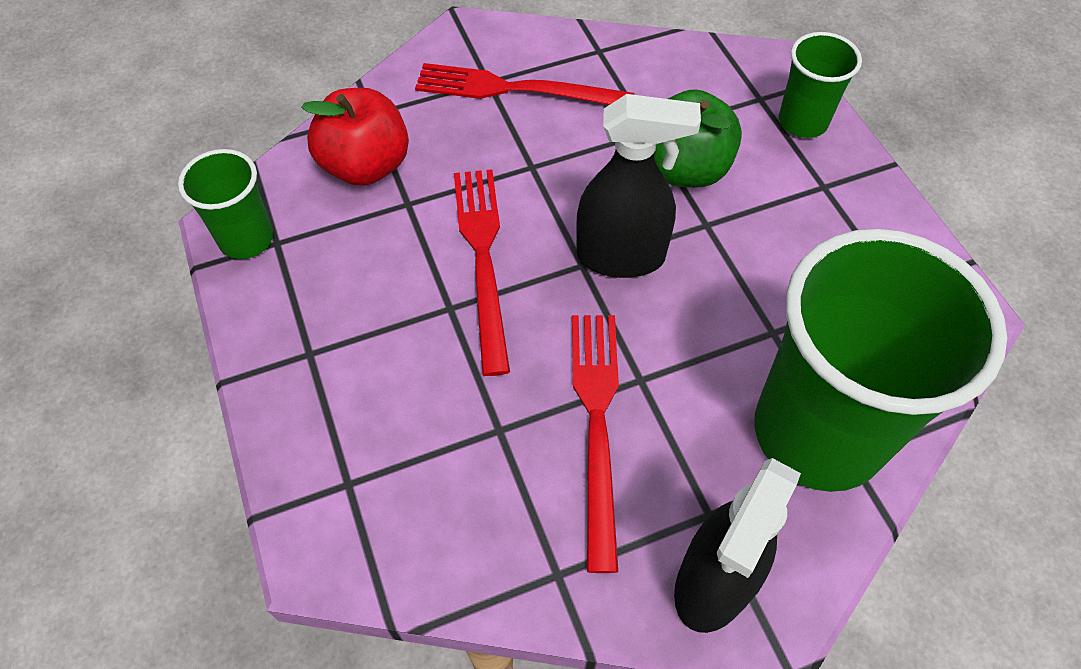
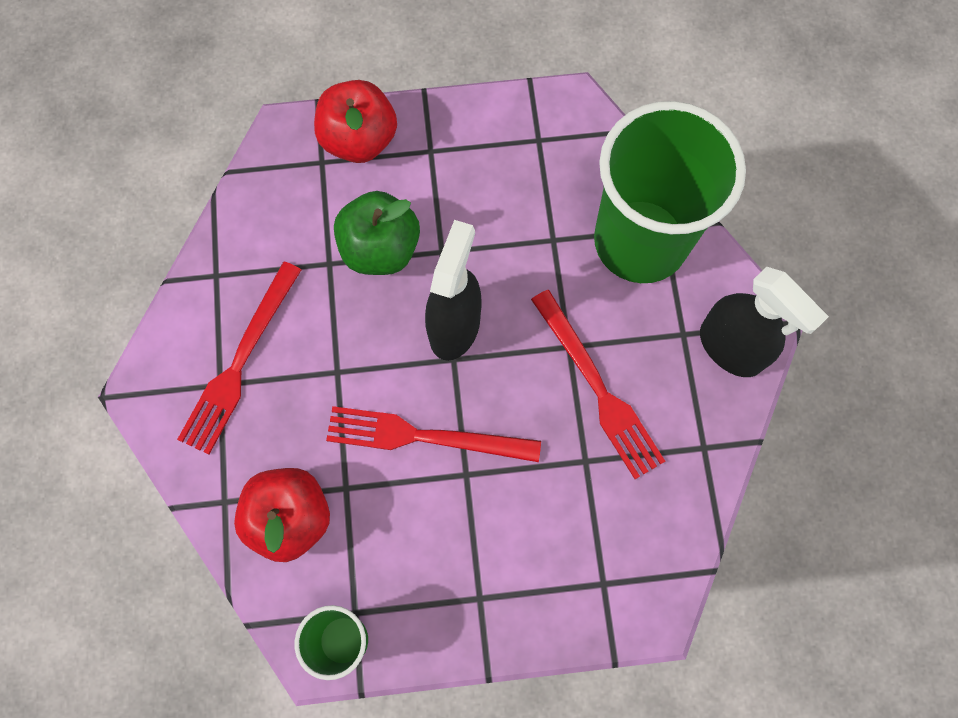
camera: 75 degrees left, 15 degrees up
red fork [572,315,619,573] -> red fork turned 135 degrees counterclockwise [531,290,665,479]
green cup [779,32,862,138] -> red apple [314,80,397,163]

